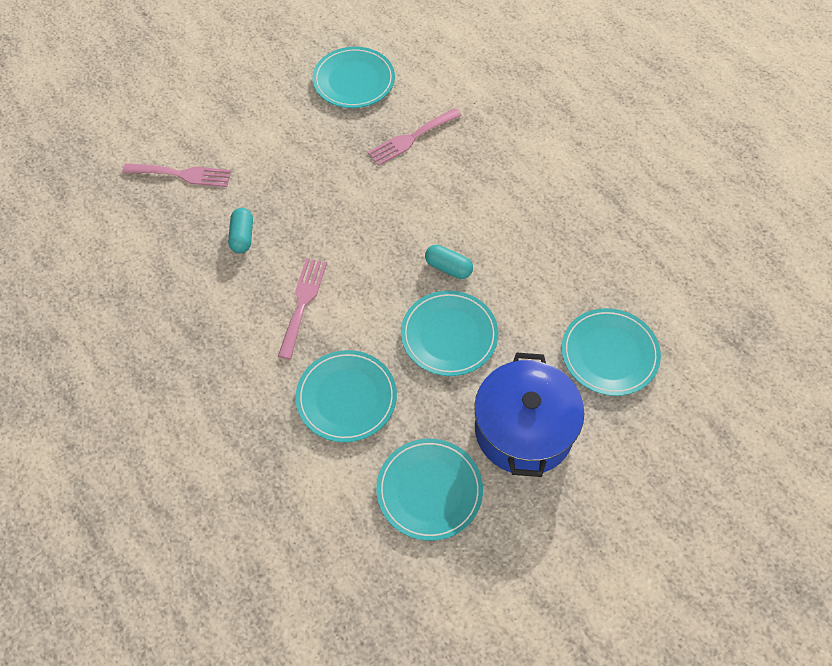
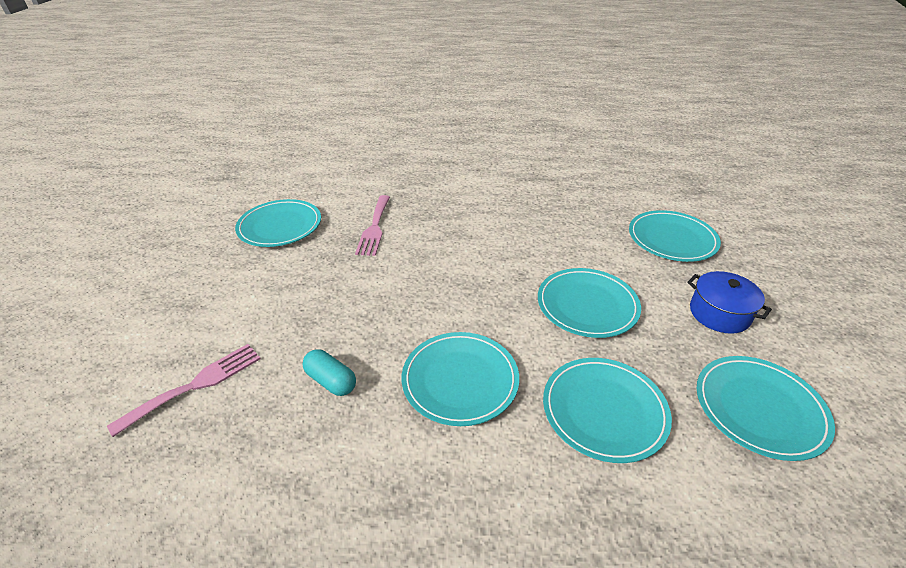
camera: 50 degrees left, 20 degrees down
pink fork [278,258,327,359] -> turquoise plate [402,332,519,426]
turquoise capsule [425,245,473,279] -> none
blue pot [474,352,584,477] -> blue pot [687,271,772,334], size x0.58

